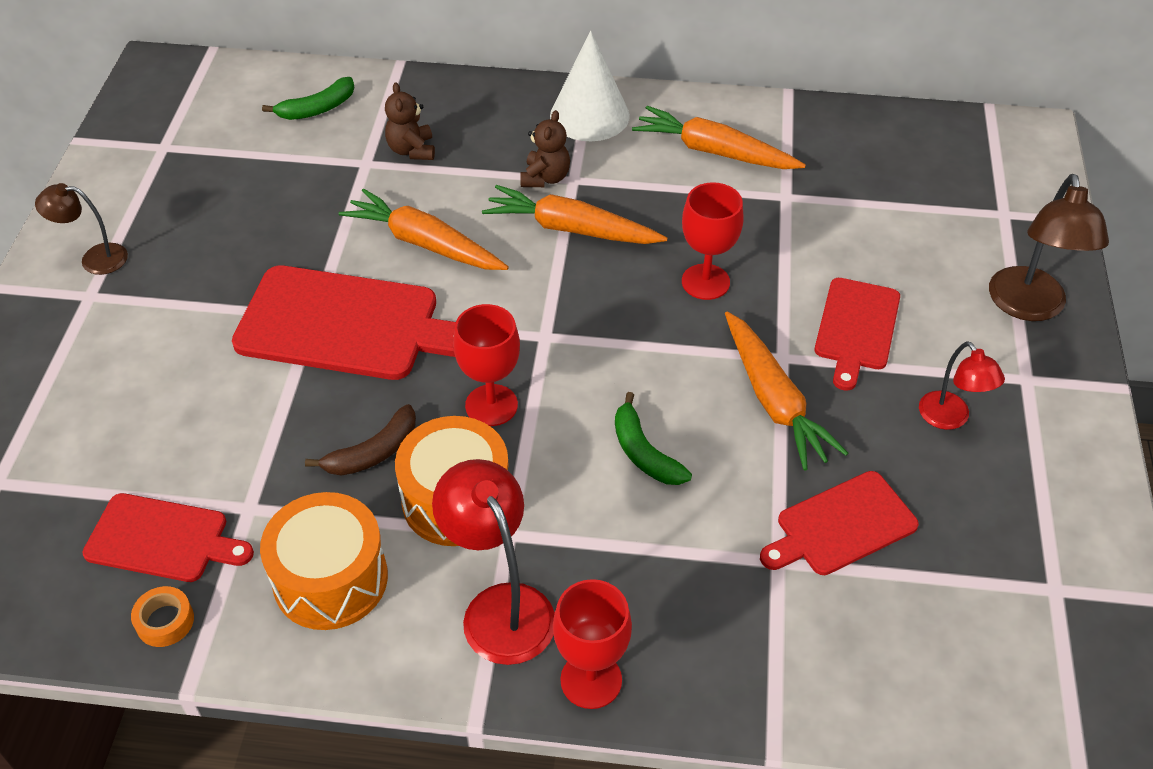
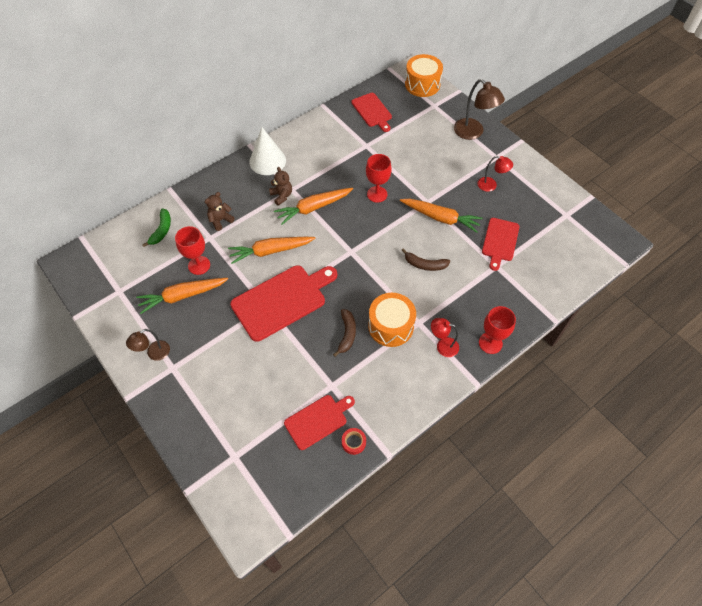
camera: 45 degrees left, 10 degrees up
orange tape [131,586,194,647] -> red tape [342,428,366,455]
orange drum [260,492,388,630] -> orange drum moved to [405,54,443,97]
brown teddy bear [385,82,435,160] -> brown teddy bear turned 105 degrees clockwise [205,192,235,231]
red lamp [432,459,555,665] -> red lamp [431,318,459,357], size x0.61
red goblet [453,304,520,426] -> red goblet moved to [175,226,210,275]
green banana [615,392,692,485] -> brown banana [402,248,450,271]
orange carrot [632,106,806,169] -> orange carrot moved to [136,278,228,314]
red cutting board [815,278,900,391] -> red cutting board moved to [351,93,392,132]

